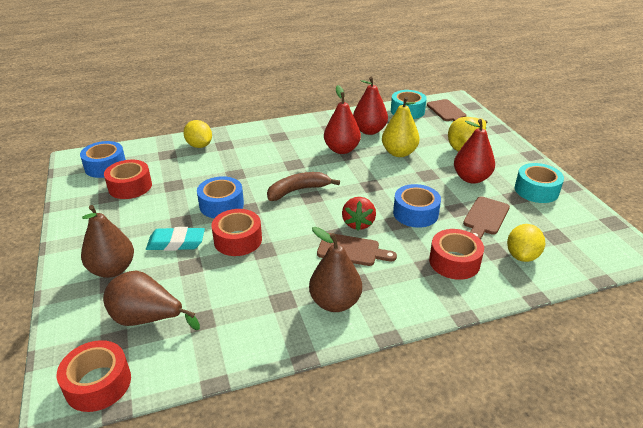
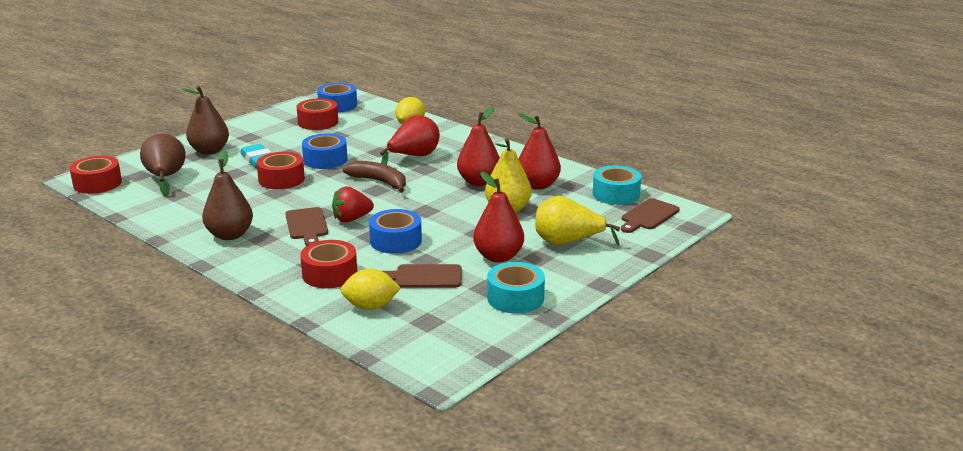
camera: 60 degrees right, 10 degrees down
none -> red pear [380,115,440,165]

